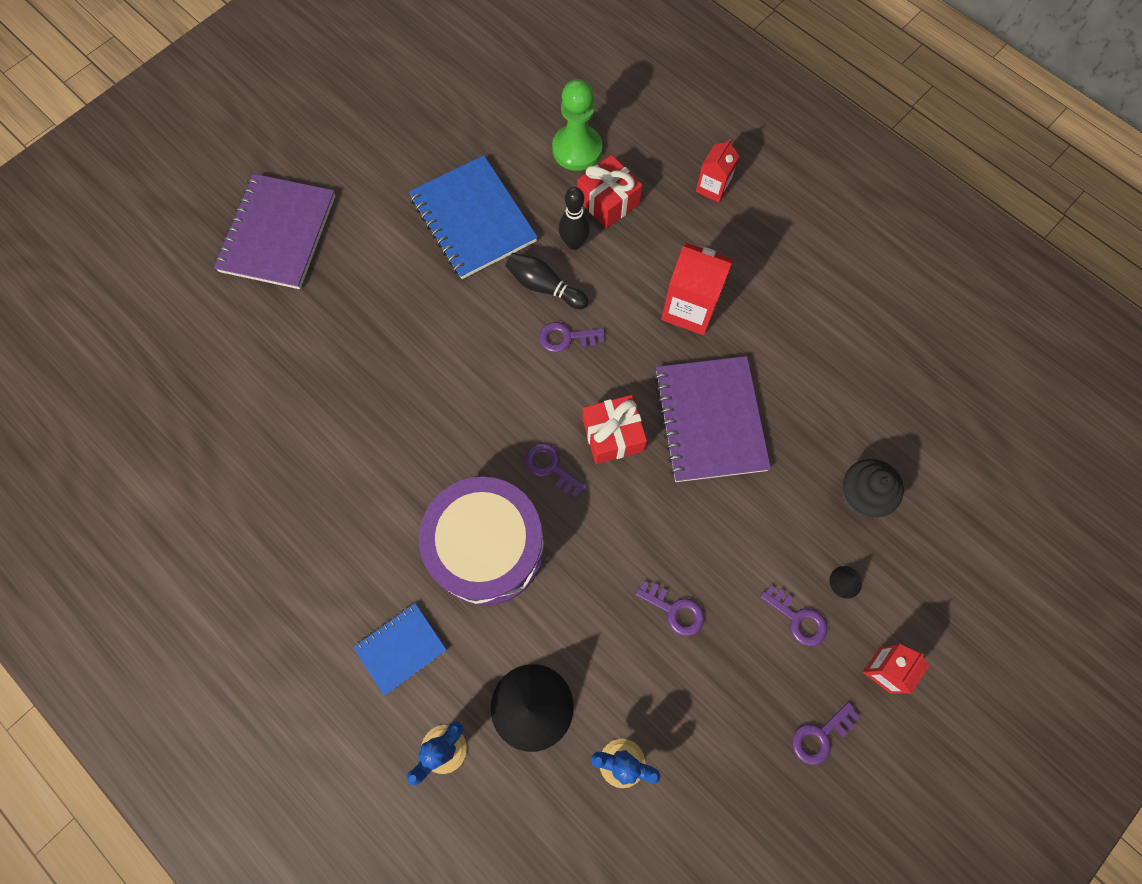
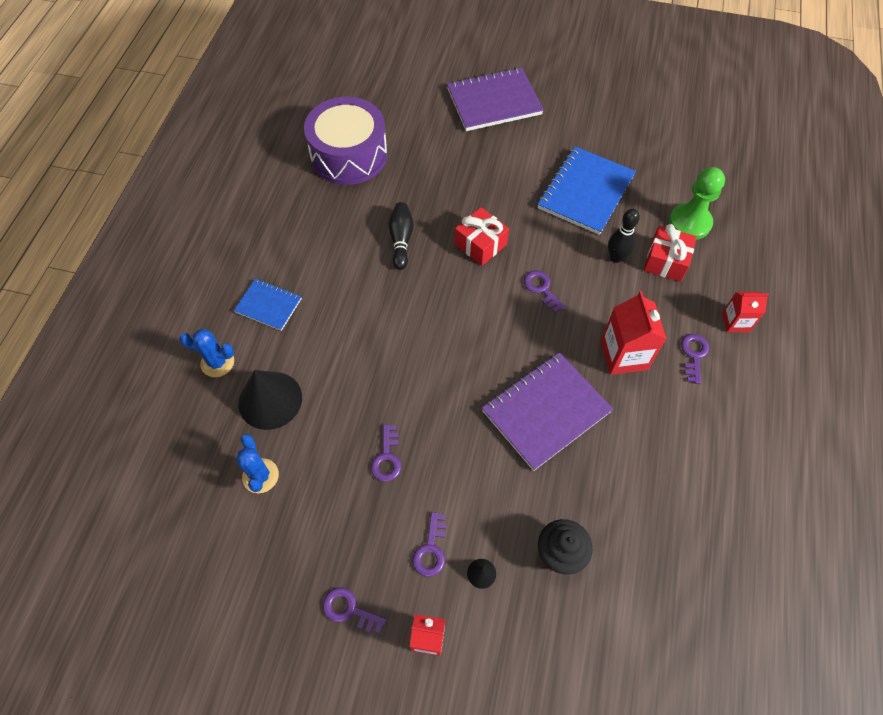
camera: 60 degrees right, 10 degrees down
purple drum [419,477,544,606] -> purple drum moved to [304,97,387,185]
black bowling pin [506,253,588,309] -> black bowling pin moved to [388,202,414,270]
purple key [525,443,587,498] -> purple key moved to [681,334,709,384]
red gift [582,395,647,464] -> red gift moved to [455,207,509,266]

